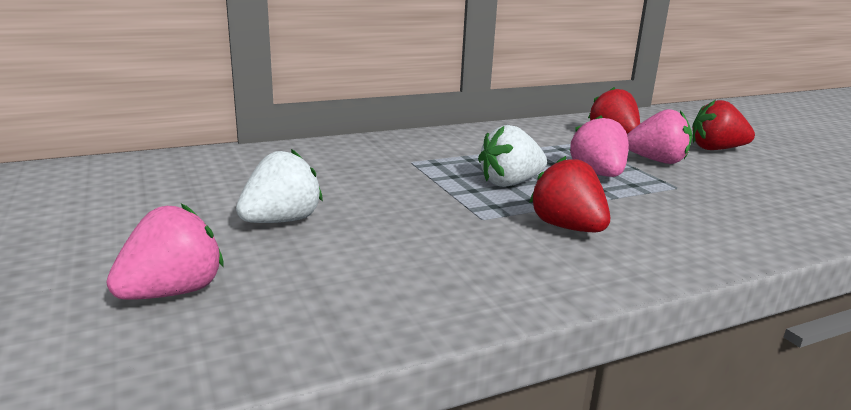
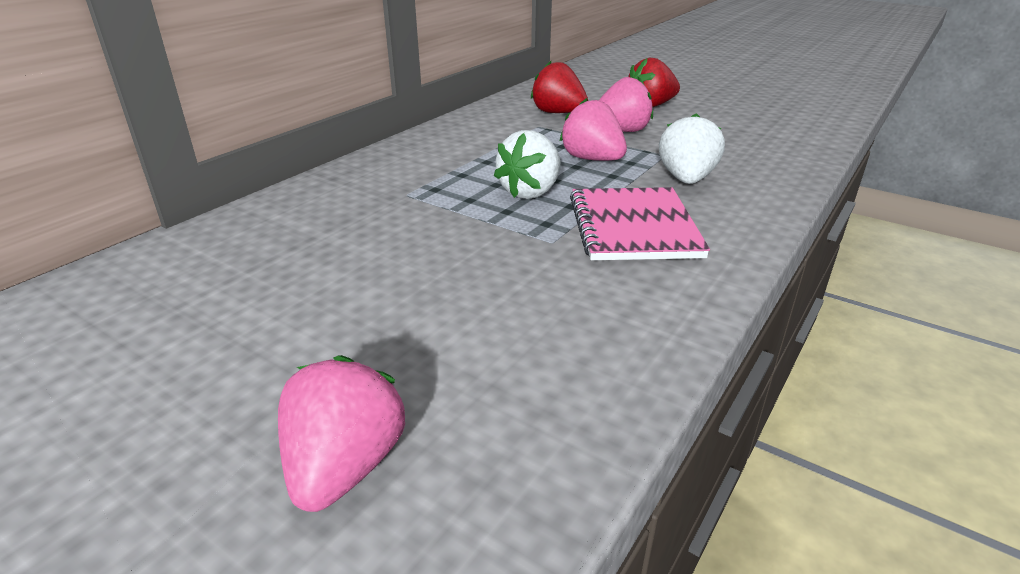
camera: 30 degrees left, 10 degrees up
white strawberry [236,149,323,223] -> white strawberry moved to [659,113,725,184]
red strawberry [529,156,610,232] -> pink notebook [570,187,710,260]

